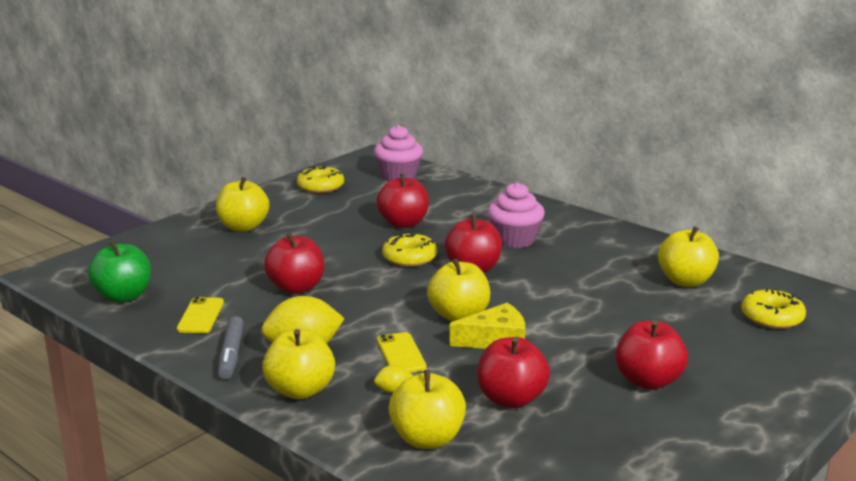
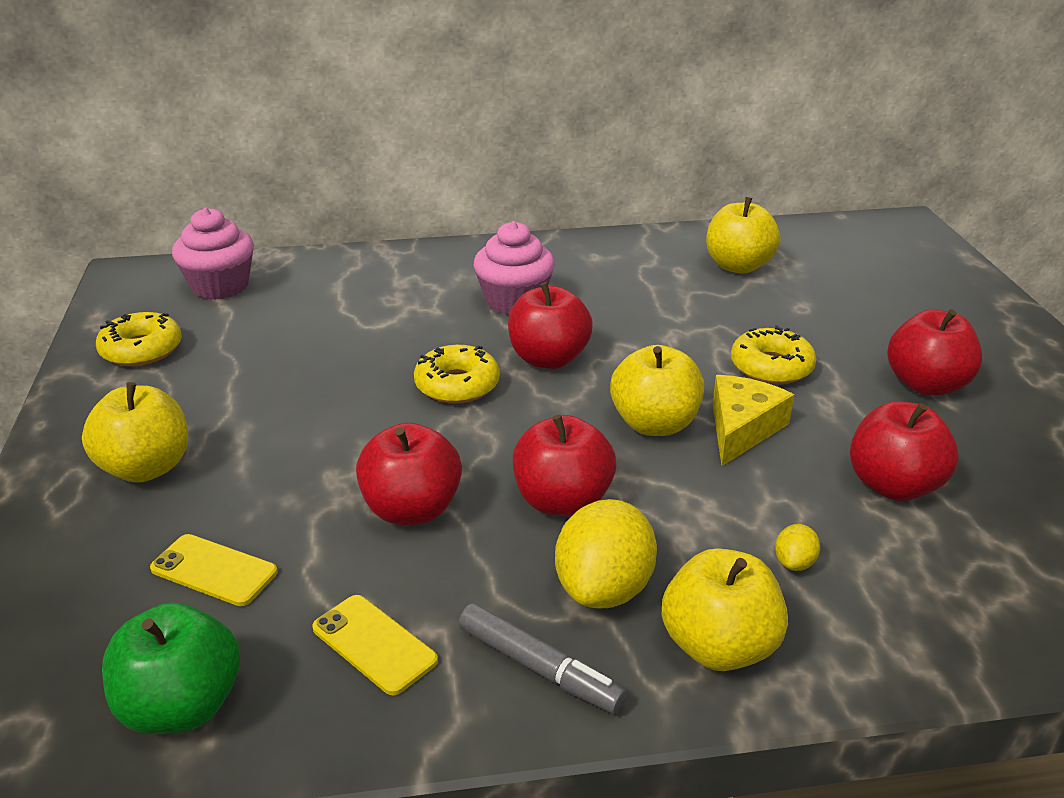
camera: 50 degrees left, 10 degrees up
red apple [377,173,429,228] -> red apple moved to [513,414,616,517]
yellow phone [377,332,427,373] -> yellow phone moved to [150,534,278,606]
yellow apple [389,370,466,449] -> none
yellow donut [741,288,806,329] -> yellow donut moved to [731,326,816,384]

